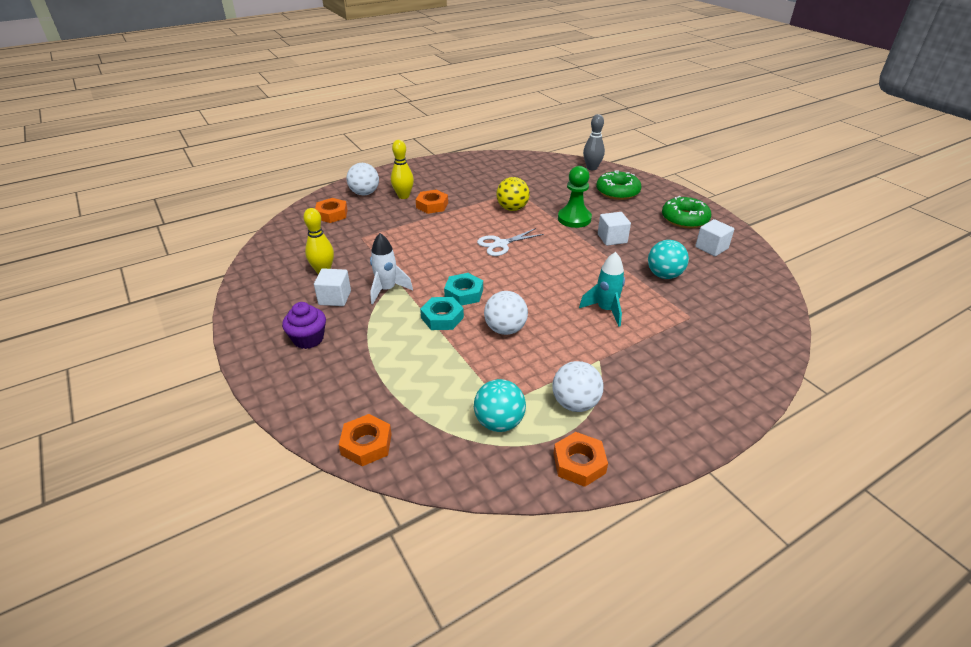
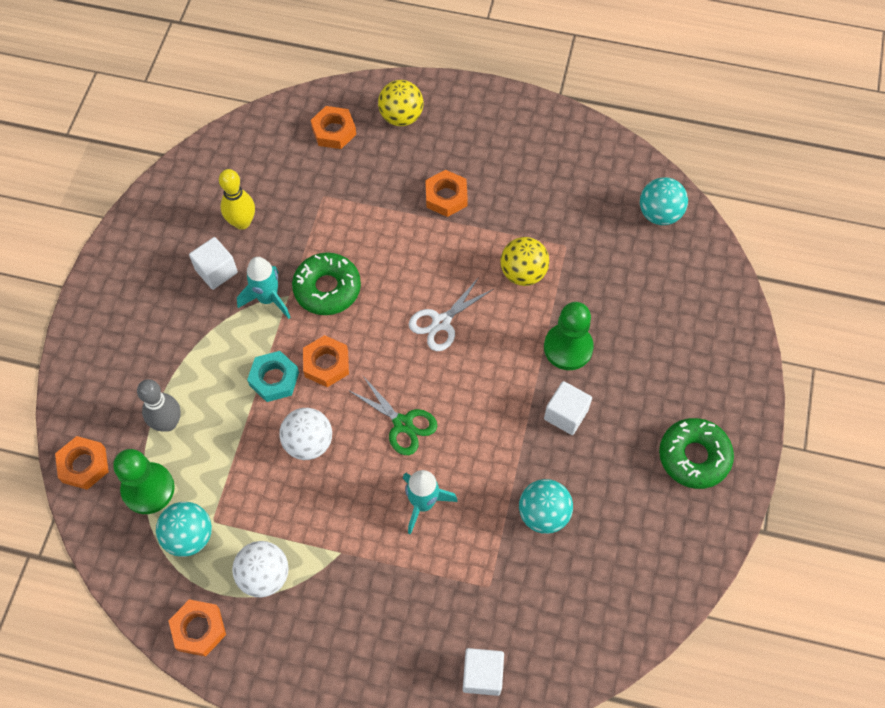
camera: 45 degrees right, 25 degrees up
purple cupcake [282,302,326,349] -> none
white ball [347,163,379,195] -> yellow ball [378,80,423,126]
white rocket [370,233,413,304] -> turquoise rocket [237,257,291,319]
yellow bowling pin [391,140,414,199] -> none
turquoise nut [444,273,483,306] -> orange nut [303,335,349,387]
white scissors [477,228,544,256] -> white scissors turned 60 degrees counterclockwise [409,277,493,351]
grey bowling pin [583,114,605,170] -> grey bowling pin moved to [137,379,181,432]
green donut [596,170,641,200] -> green donut moved to [292,252,361,315]
white cube [695,219,734,256] -> white cube moved to [463,648,504,696]
none -> green pawn [113,449,175,514]
none -> green scissors [348,376,437,455]
none -> turquoise ball [640,177,688,225]

